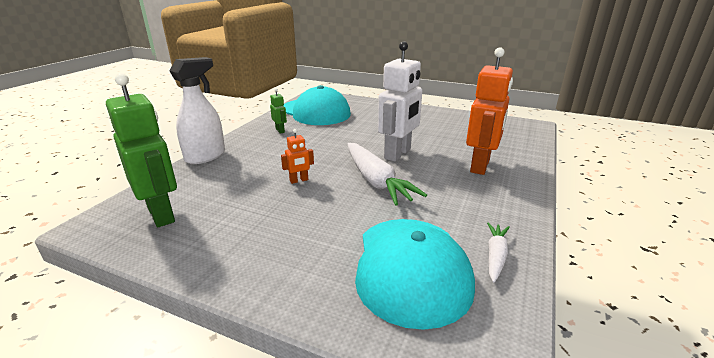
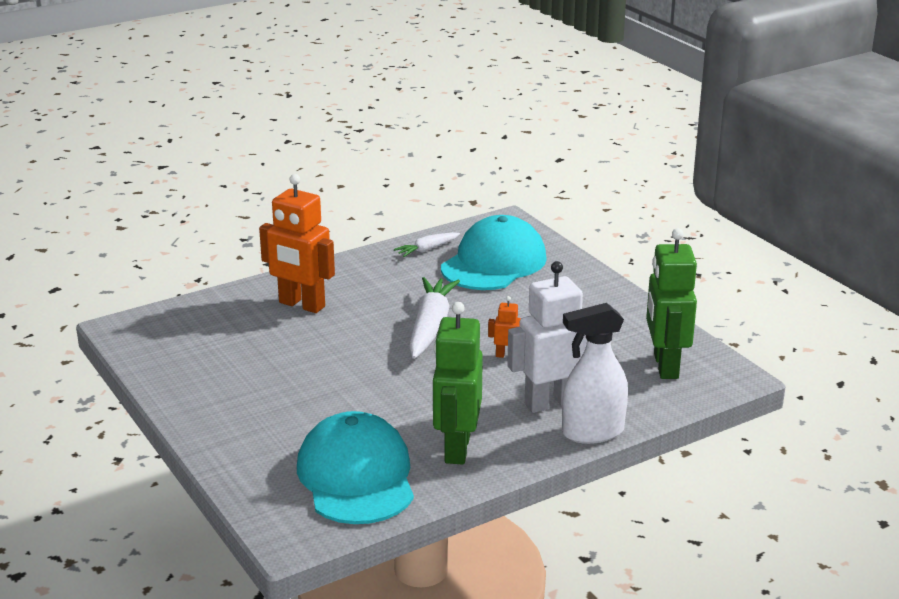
camera: 145 degrees left, 0 degrees up
green robot [270,88,287,134] -> green robot [433,302,483,465], size x2.21
white robot [378,41,422,162] -> white robot moved to [507,261,587,413]
orange robot [466,47,513,175] -> orange robot turned 120 degrees counterclockwise [259,174,335,313]

